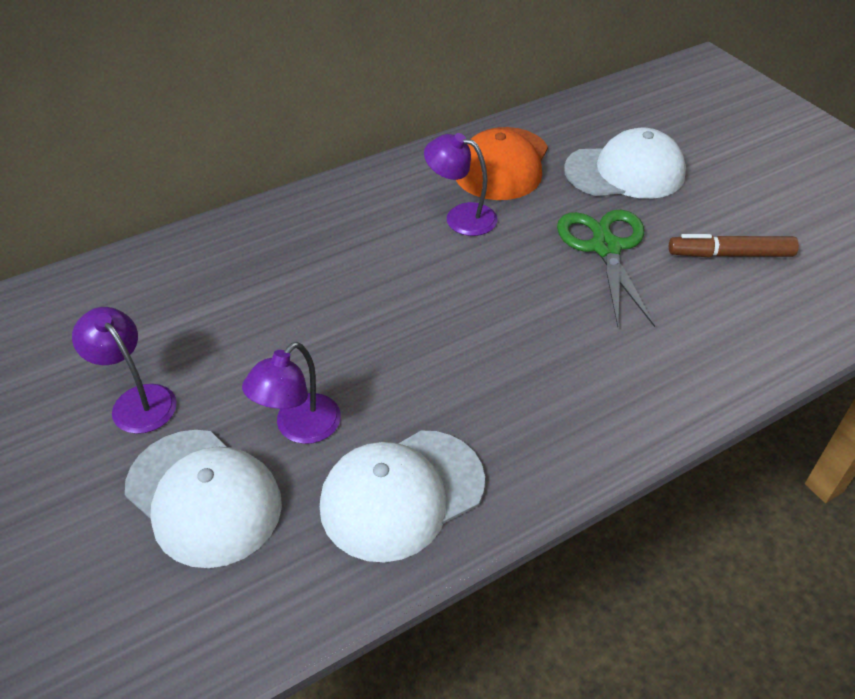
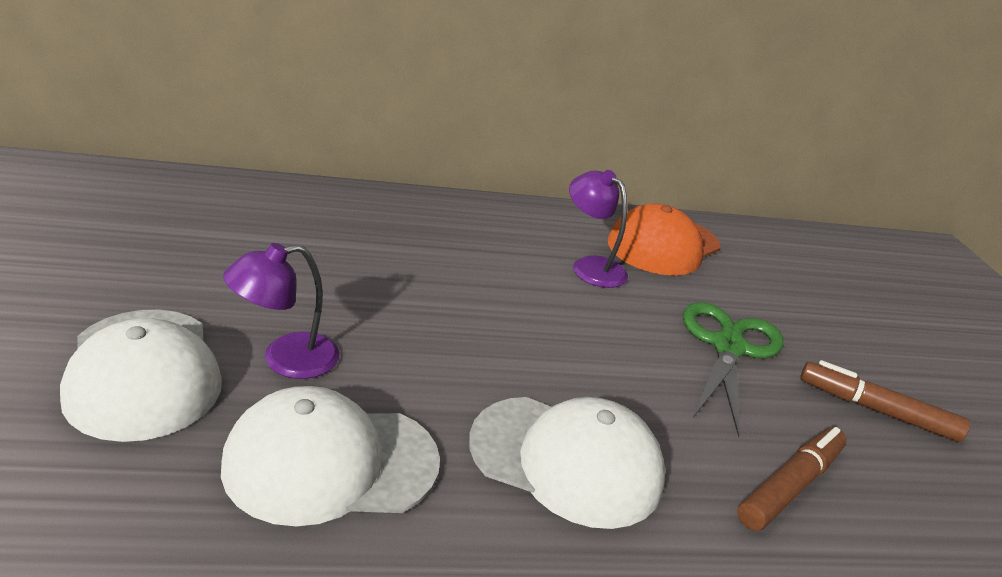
camera: 20 degrees right, 15 degrees down
purple lamp [72,307,177,434] -> none
white cap [564,128,686,199] -> white cap moved to [469,397,665,529]
none -> brown marker [737,427,847,531]

